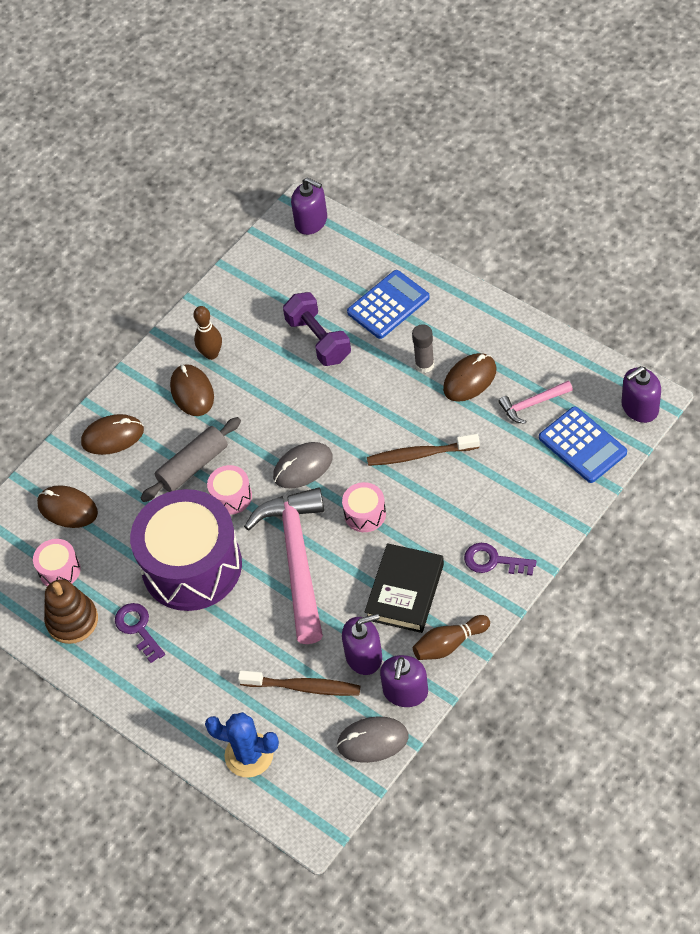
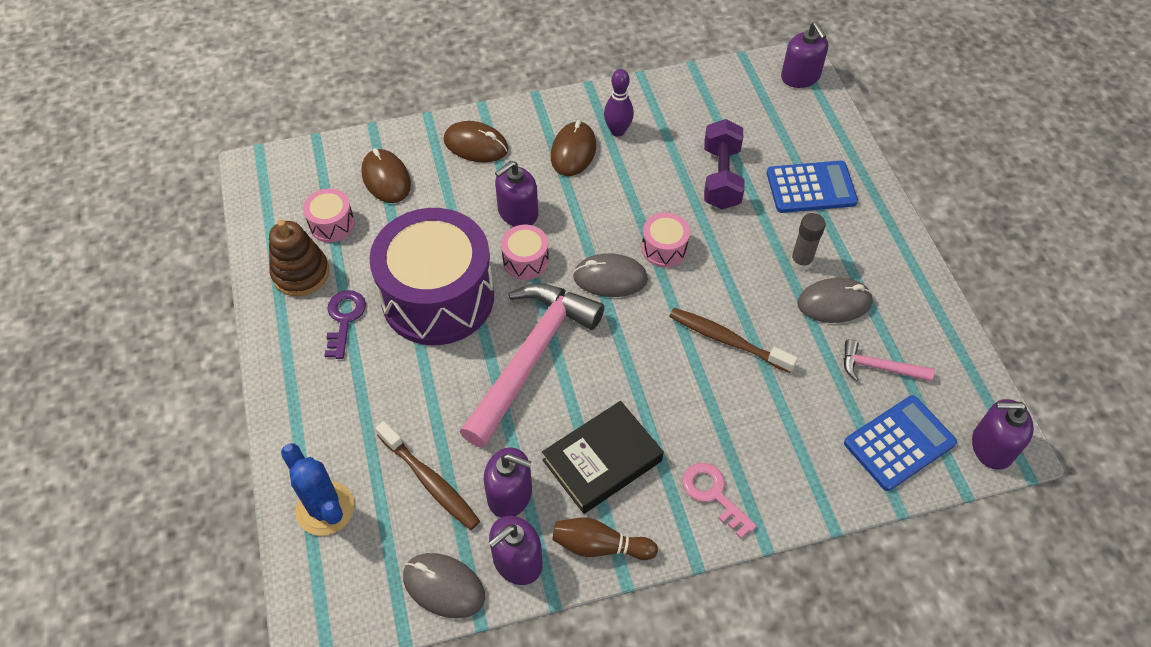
camera: 30 degrees right, 0 degrees up
grey rolling pin [141,417,241,502] -> purple soap dispenser [495,161,538,227]
brown bowling pin [193,306,222,360] -> purple bowling pin [604,69,634,137]
pink drum [342,482,386,532] -> pink drum moved to [642,213,690,267]
brown mouse [443,353,497,402] -> grey mouse [797,278,873,323]
purple key [464,543,536,576] -> pink key [682,462,757,538]
blue calculator [539,407,627,483] -> blue calculator turned 120 degrees counterclockwise [844,395,957,491]

